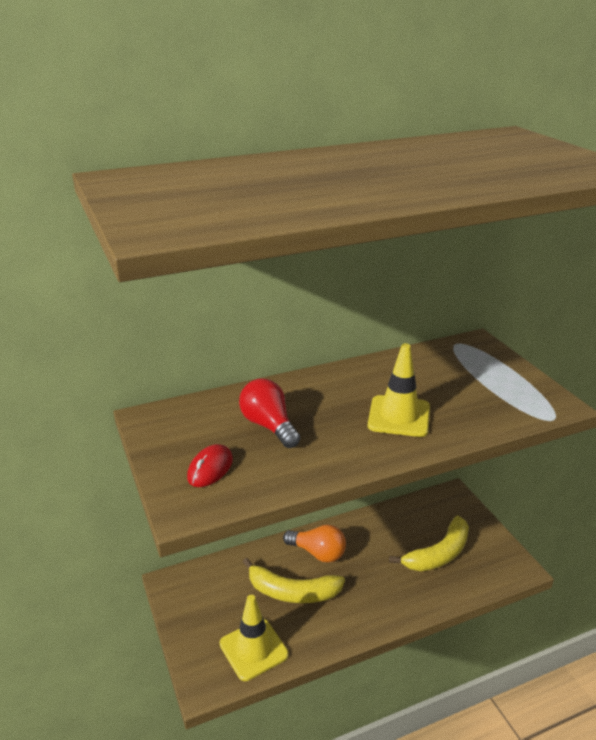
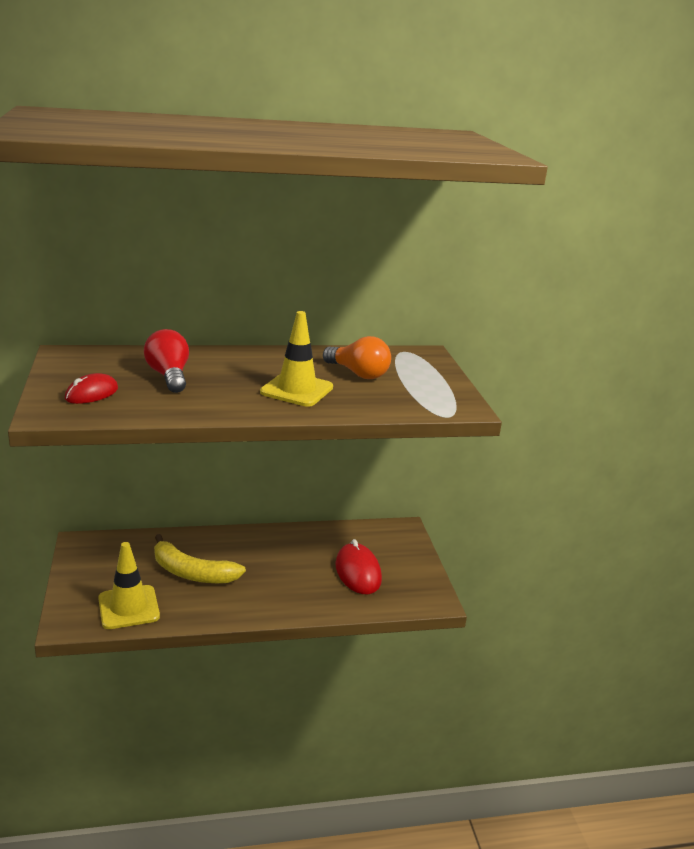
camera: 10 degrees right, 5 degrees down
orange light bulb [283,525,346,563] -> orange light bulb moved to [323,336,391,379]
yellow banana [389,516,469,571] -> red mouse [335,539,382,594]

